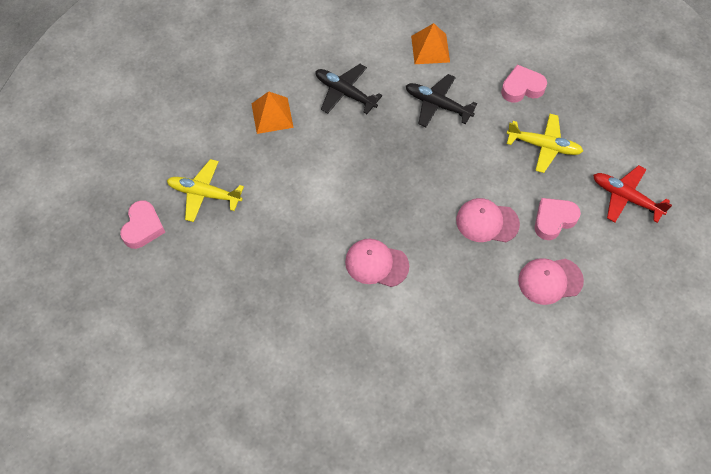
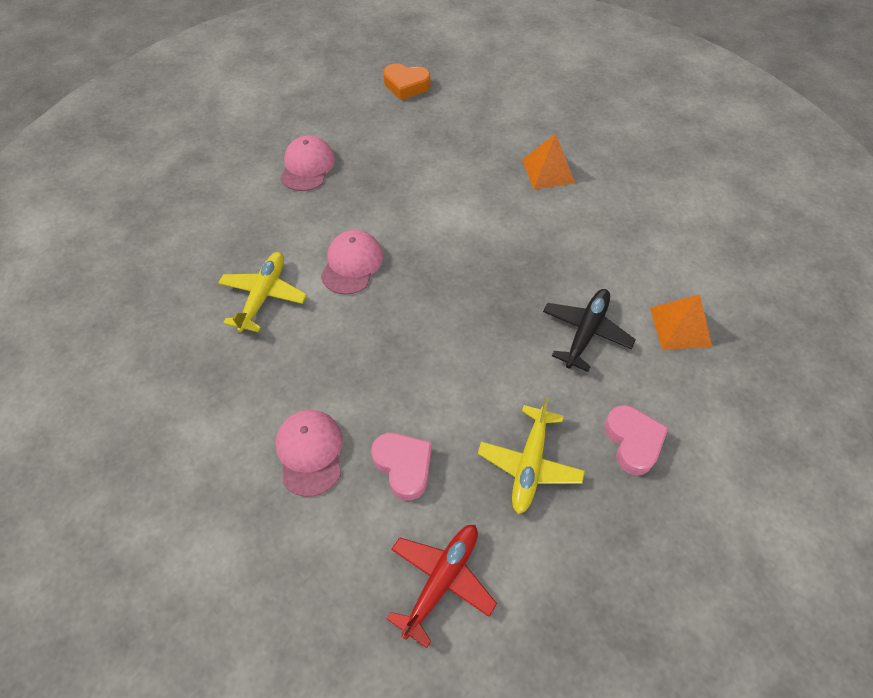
camera: 90 degrees right, 5 degrees down
pink heart [120,200,166,249] -> orange heart [383,63,431,100]
yellow plane [167,159,244,222] -> yellow plane moved to [218,252,307,333]
black plane [316,64,382,114] -> none
pink cap [456,198,520,242] -> pink cap moved to [281,136,335,191]

